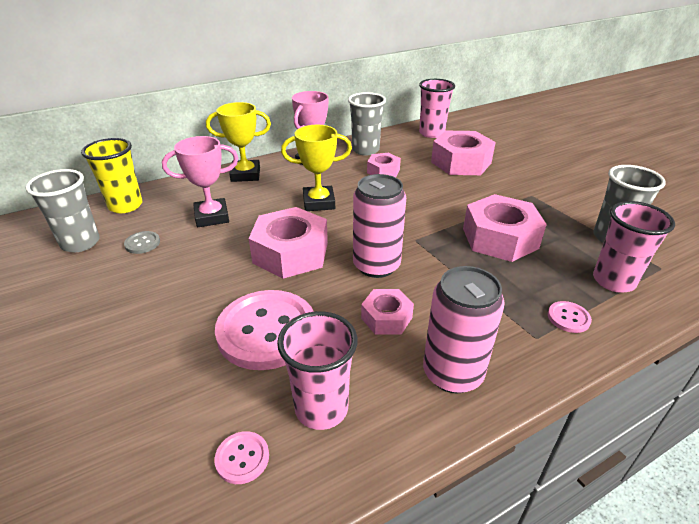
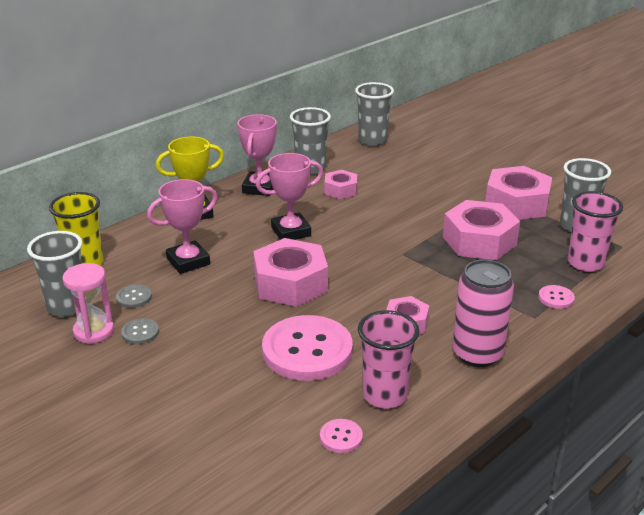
camera: 15 degrees left, 5 degrees down
yellow trophy [281,125,352,211] -> pink trophy [256,153,323,240]
pink can [353,174,406,278] -> none
pink cup [419,79,455,138] -> grey cup [355,82,394,146]
pink nut [431,131,496,175] -> pink nut moved to [485,166,552,220]
none -> pink hourglass [63,263,114,344]
none -> grey button [121,318,159,344]

